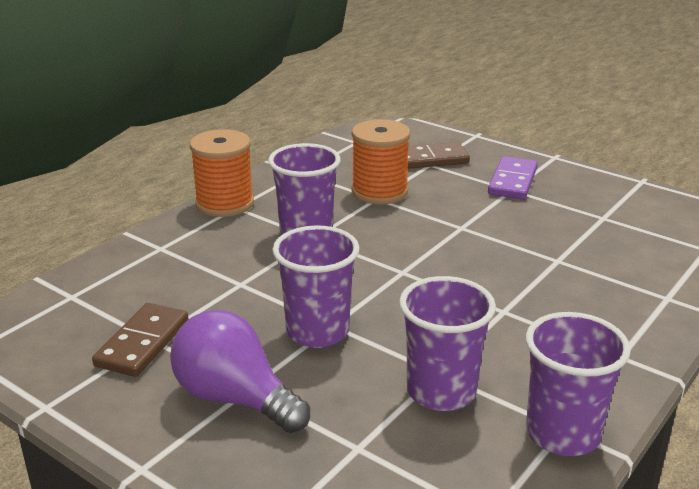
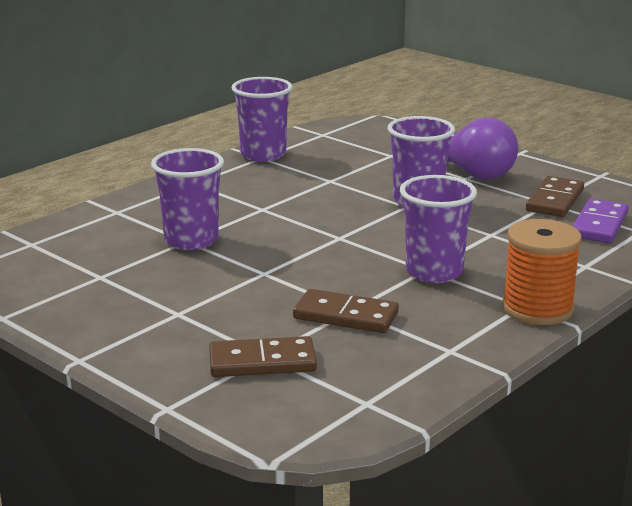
camera: 175 degrees left, 5 degrees down
orange spool [351,119,410,204] -> brown domino [293,289,399,333]
purple cup [399,276,496,411] -> purple cup moved to [151,148,224,250]
purple domino [488,156,538,199] -> purple domino moved to [573,198,629,243]

